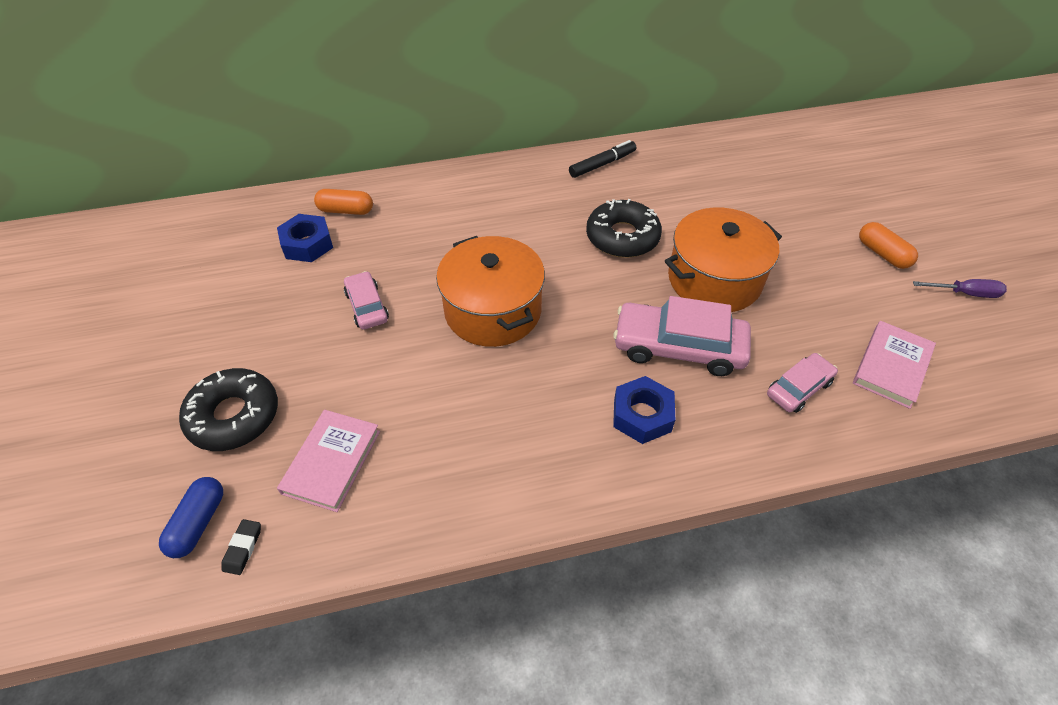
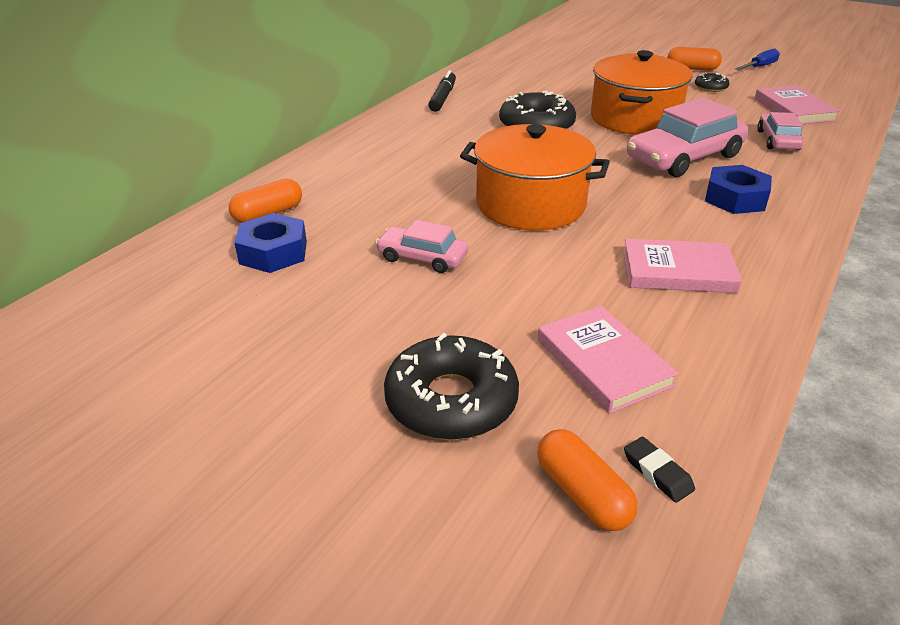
camera: 45 degrees left, 15 degrees down
blue capsule [159,477,223,558] -> orange capsule [537,429,638,531]
purple screwdriver [913,279,1007,298] -> blue screwdriver [735,48,780,70]
none -> pink book [623,239,742,293]
none -> black donut [695,72,730,92]

